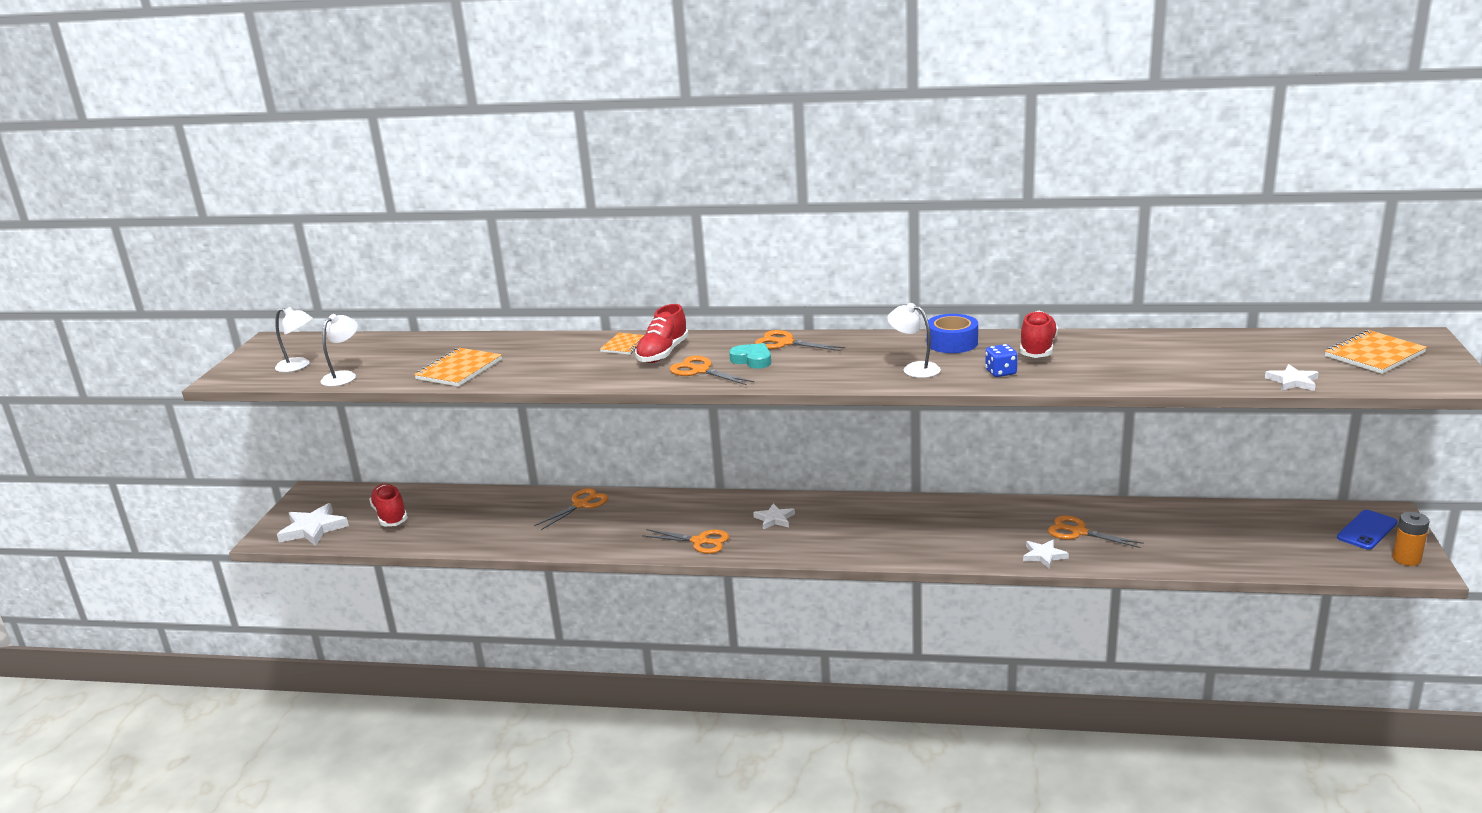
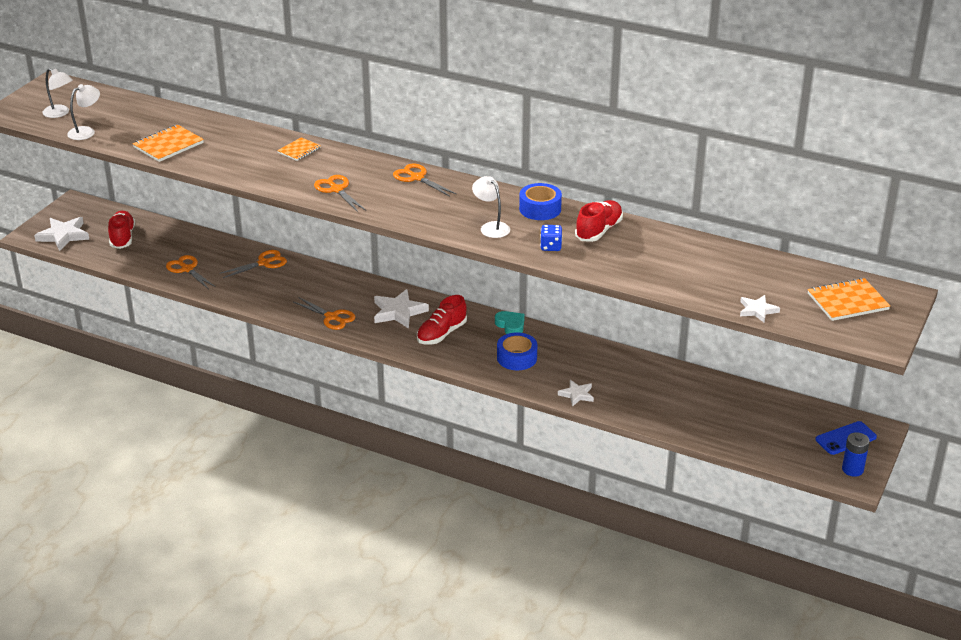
camera: 15 degrees right, 10 degrees up
red shoe [635,304,689,363] -> red shoe moved to [417,295,467,344]
turquoise heart [729,343,771,369] -> turquoise heart moved to [495,311,525,334]
white star [753,503,795,529] -> white star [374,289,429,329], size x1.67
orange scissors [1048,516,1144,548] -> orange scissors moved to [166,255,216,289]
orange battery [1393,512,1429,566] -> blue battery [842,432,870,477]
none -> blue tape [497,332,537,370]

